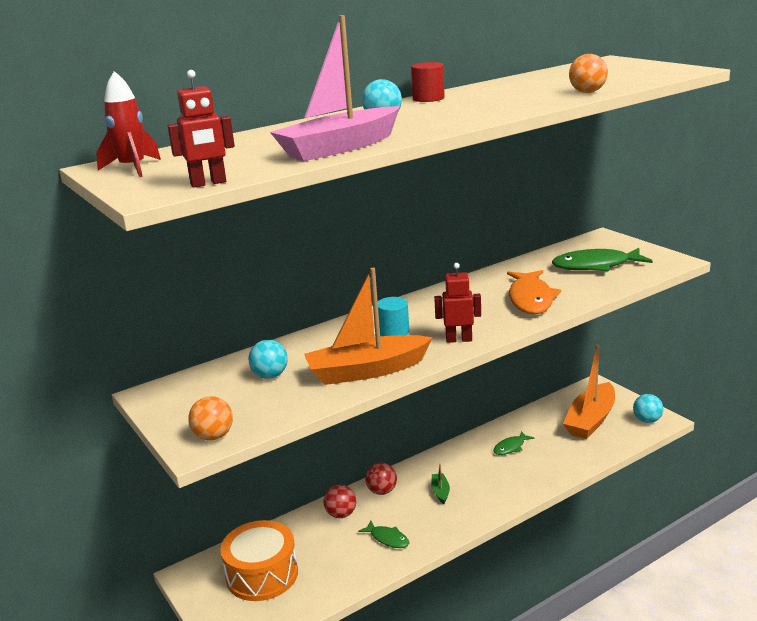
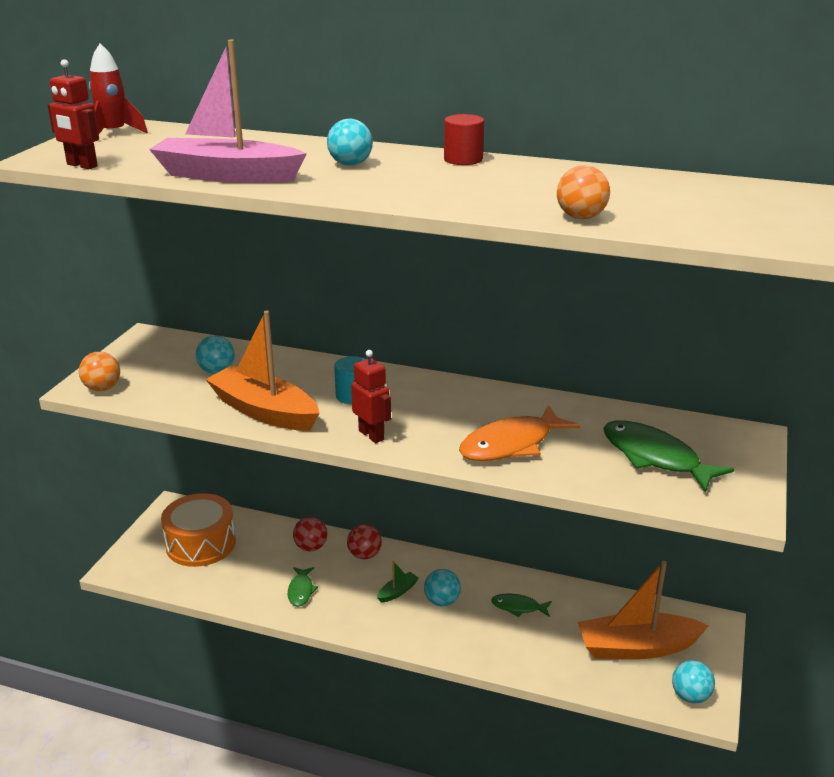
camera: 50 degrees right, 5 degrees up
none -> turquoise ball [424,569,461,606]

